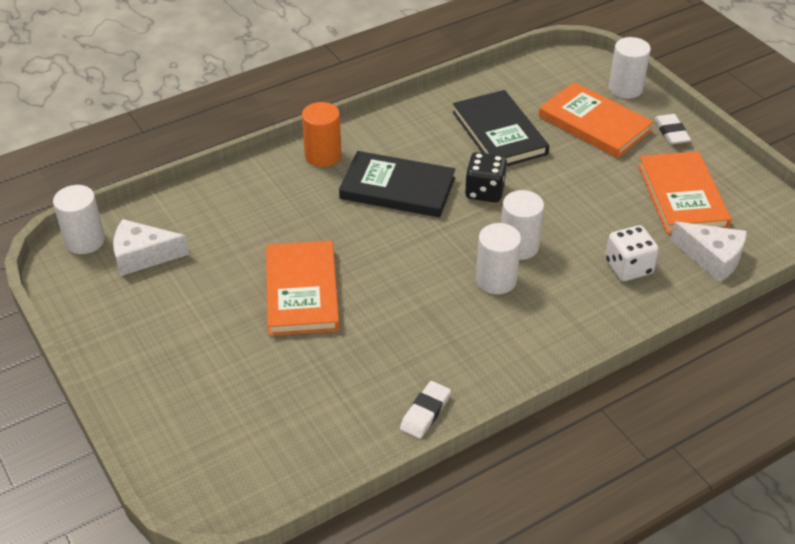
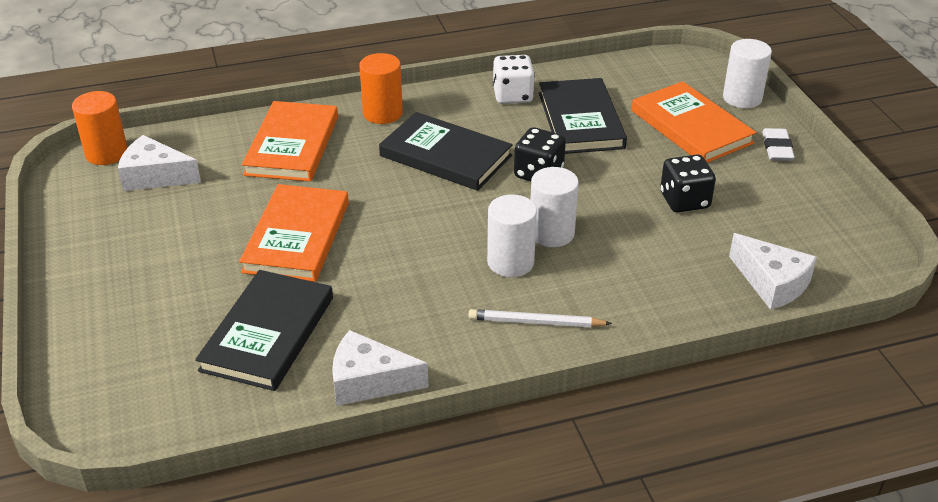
camera: 15 degrees right, 5 degrees down
white cylinder [53,185,105,254] -> orange cylinder [72,91,128,165]
white eraser [400,381,451,439] -> white cheese [332,330,428,406]
white dice [605,225,659,281] -> white dice moved to [493,55,535,104]
orange book [638,151,732,234] -> orange book moved to [242,101,338,182]
none -> black book [195,270,333,391]
none -> white pencil [468,309,612,327]
none -> black dice [660,155,716,212]

